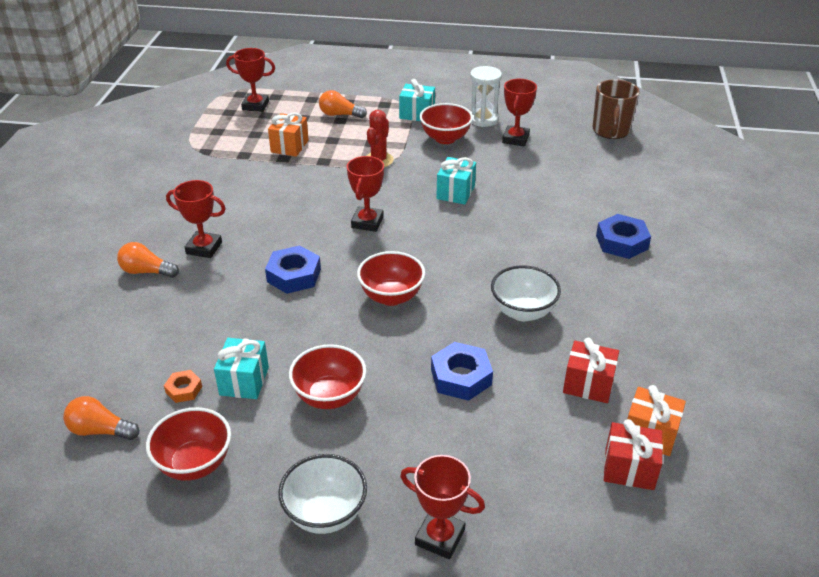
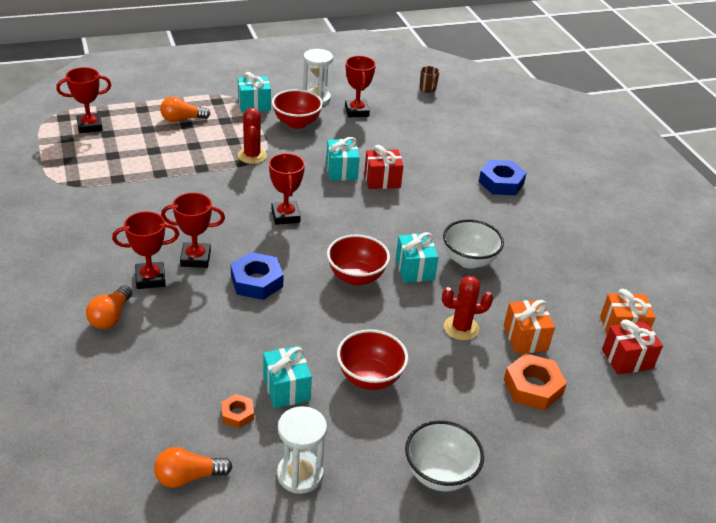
camera: 30 degrees left, 0 degrees up
orange light bulb [117,242,179,278] -> orange light bulb turned 60 degrees counterclockwise [86,285,132,329]
red bowl [146,407,231,481] -> white hourglass [277,406,327,494]
orange gift [268,112,309,157] -> orange gift moved to [504,300,555,354]
red trophy [400,455,485,559] -> red trophy moved to [161,193,225,268]
blue nut [431,342,493,401] -> red cactus [442,276,493,340]
red gift [563,338,619,403] -> red gift moved to [364,145,403,189]
brown mug [592,79,640,139] -> brown mug [420,66,440,93], size x0.50
none -> turquoise gift [396,232,439,283]
none -> orange nut [504,353,567,410]

